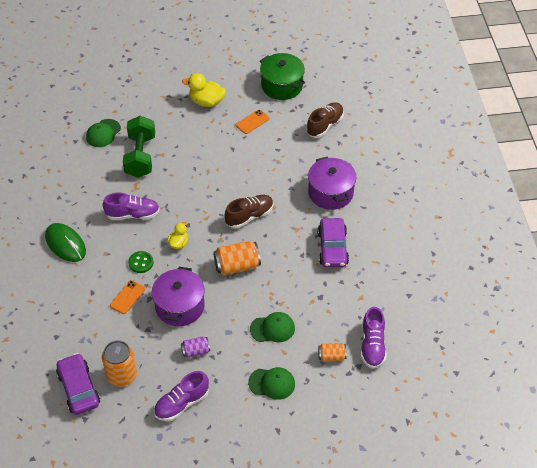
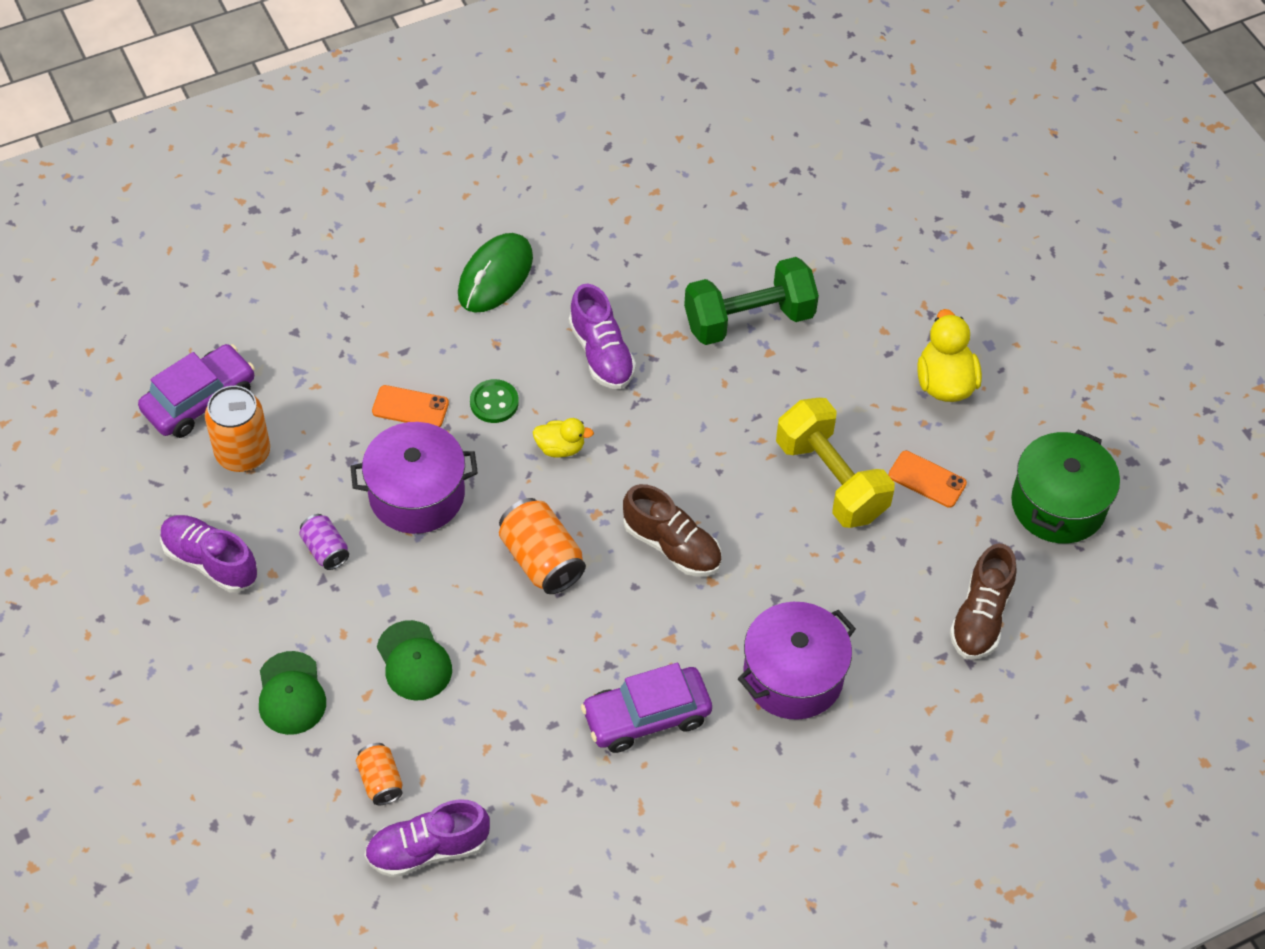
camera: 70 degrees right, 5 degrees up
green cap [86,119,121,147] -> none
brown shoe [307,103,344,138] -> brown shoe turned 90 degrees clockwise [950,543,1017,659]
none -> yellow dumbbell [776,398,895,528]

